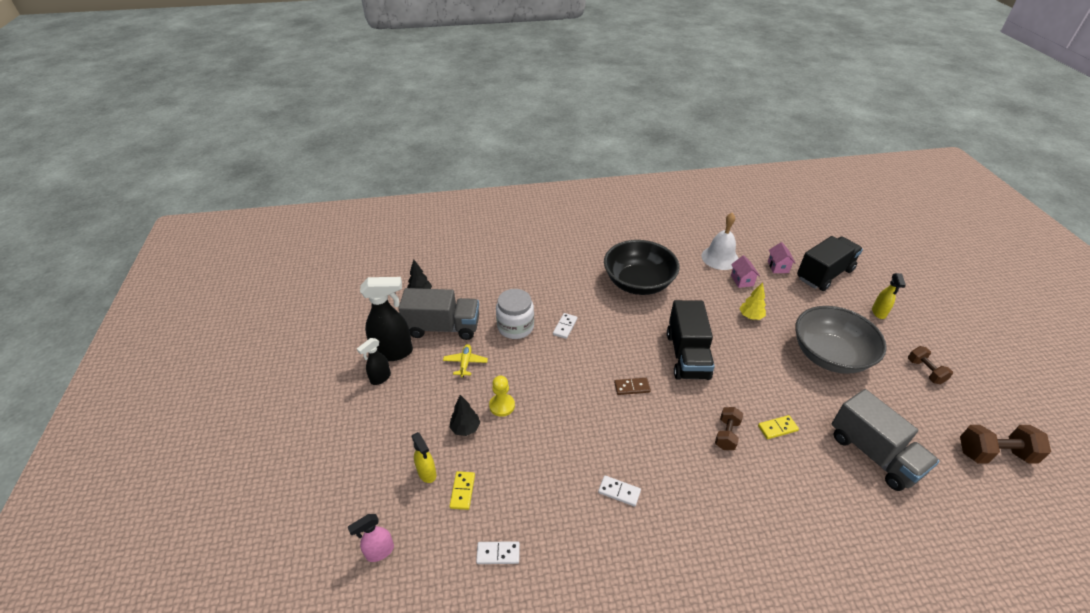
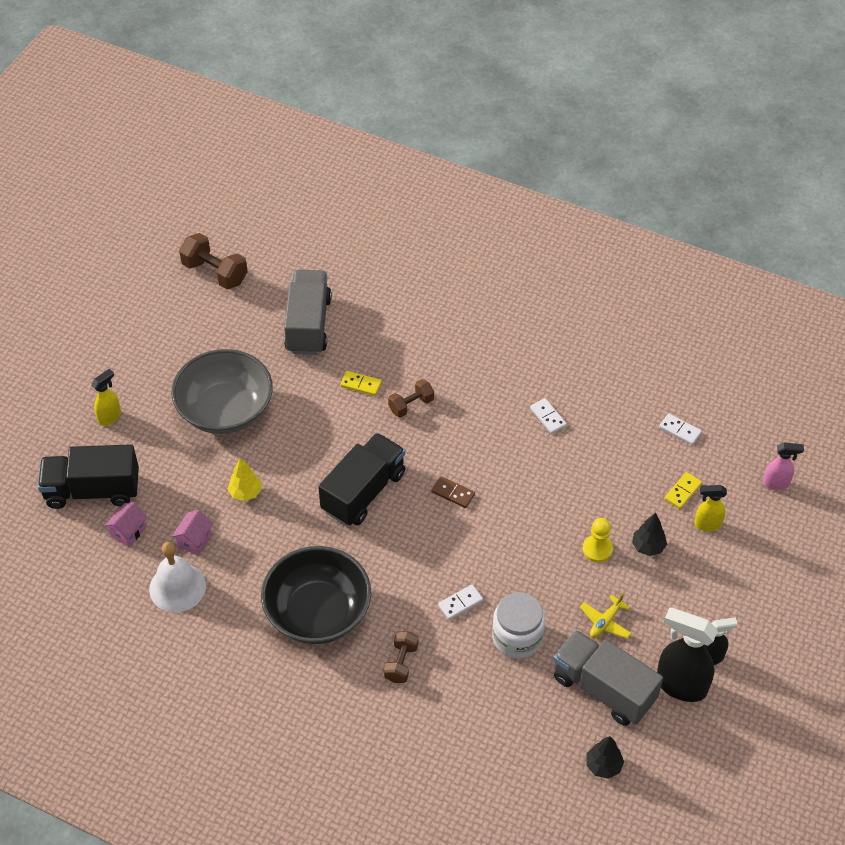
camera: 145 degrees left, 10 degrees up
yellow spray bottle [412,432,436,483] -> yellow spray bottle turned 90 degrees counterclockwise [694,485,727,531]
brown dumbbell [908,346,953,384] -> brown dumbbell moved to [384,631,419,683]

